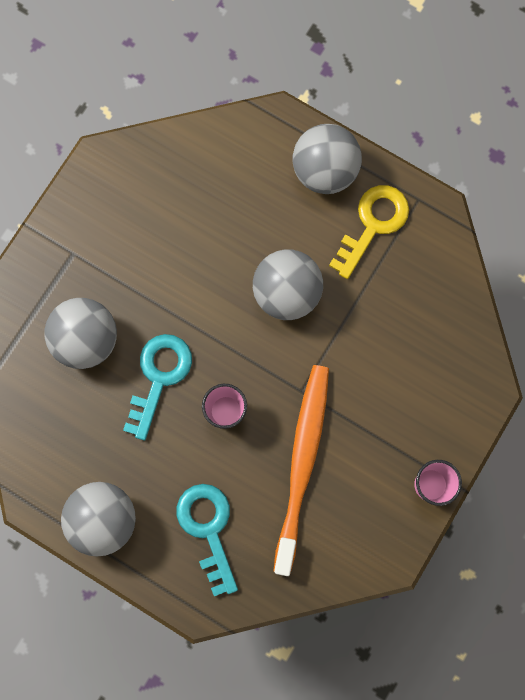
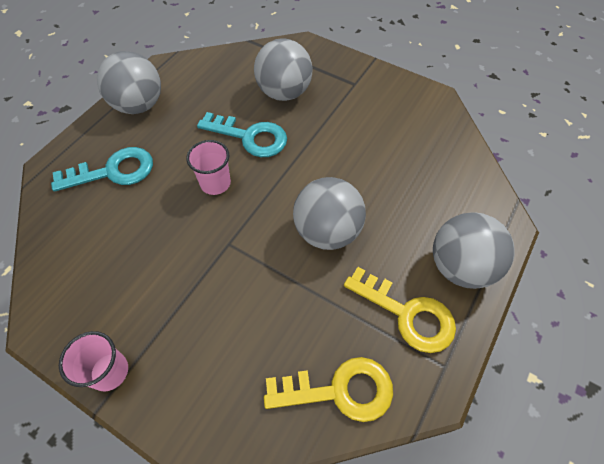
camera: 90 degrees right, 20 degrees down
orange toothbrush [273,365,329,576] -> none
none -> yellow key [264,357,393,422]

